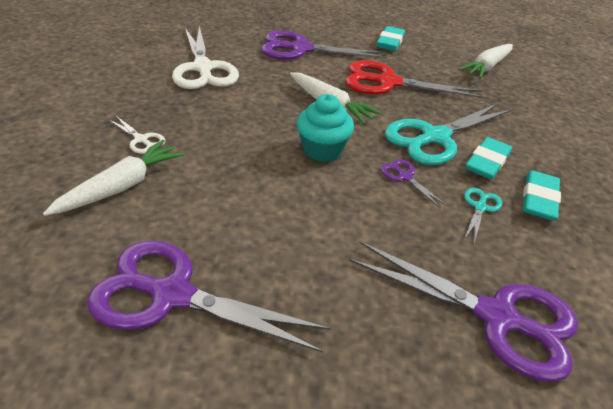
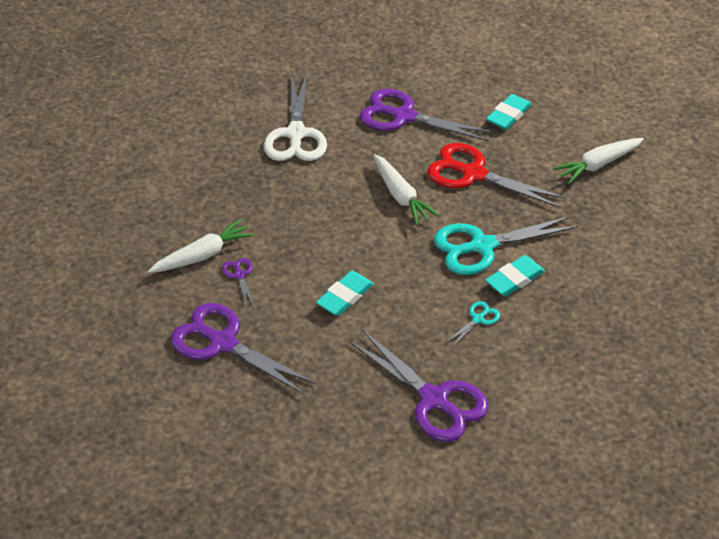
camera: 20 degrees right, 5 degrees up
white scissors [108,116,166,154] -> none
turquoise cupcake [297,94,354,162] -> none
purple scissors [381,159,447,209] -> purple scissors moved to [222,258,255,306]
turquoise eraser [522,170,561,221] -> turquoise eraser moved to [316,271,374,316]

